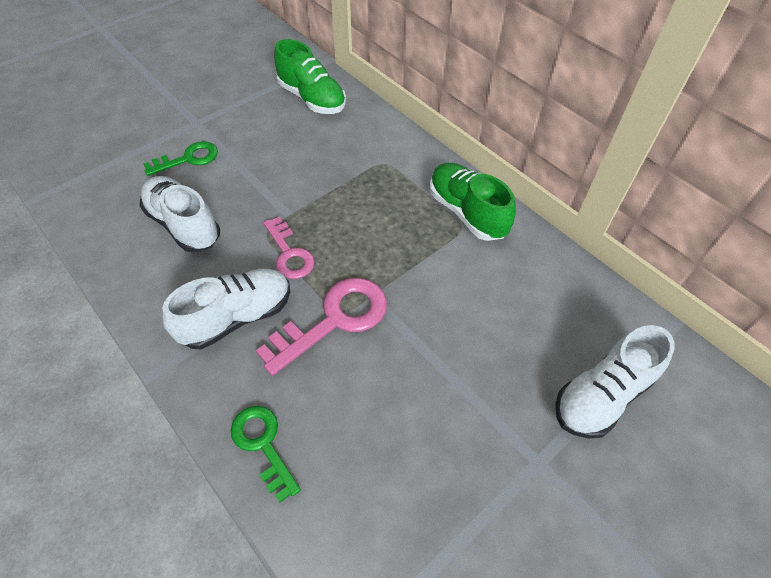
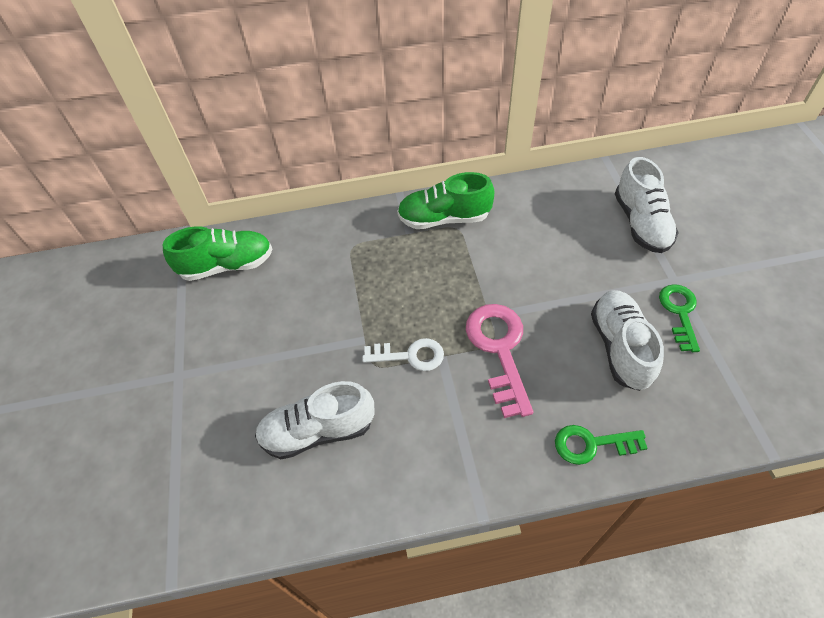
camera: 55 degrees left, 0 degrees up
green key [144,141,218,176] -> green key moved to [659,284,700,352]
white shoe [162,269,290,349] -> white shoe moved to [591,290,664,391]
pink key [263,217,315,279] -> white key [362,338,444,371]

